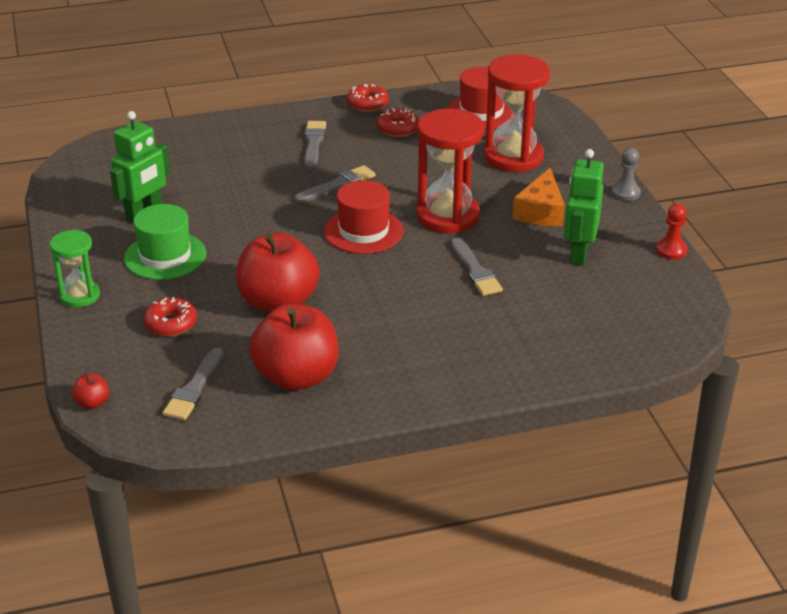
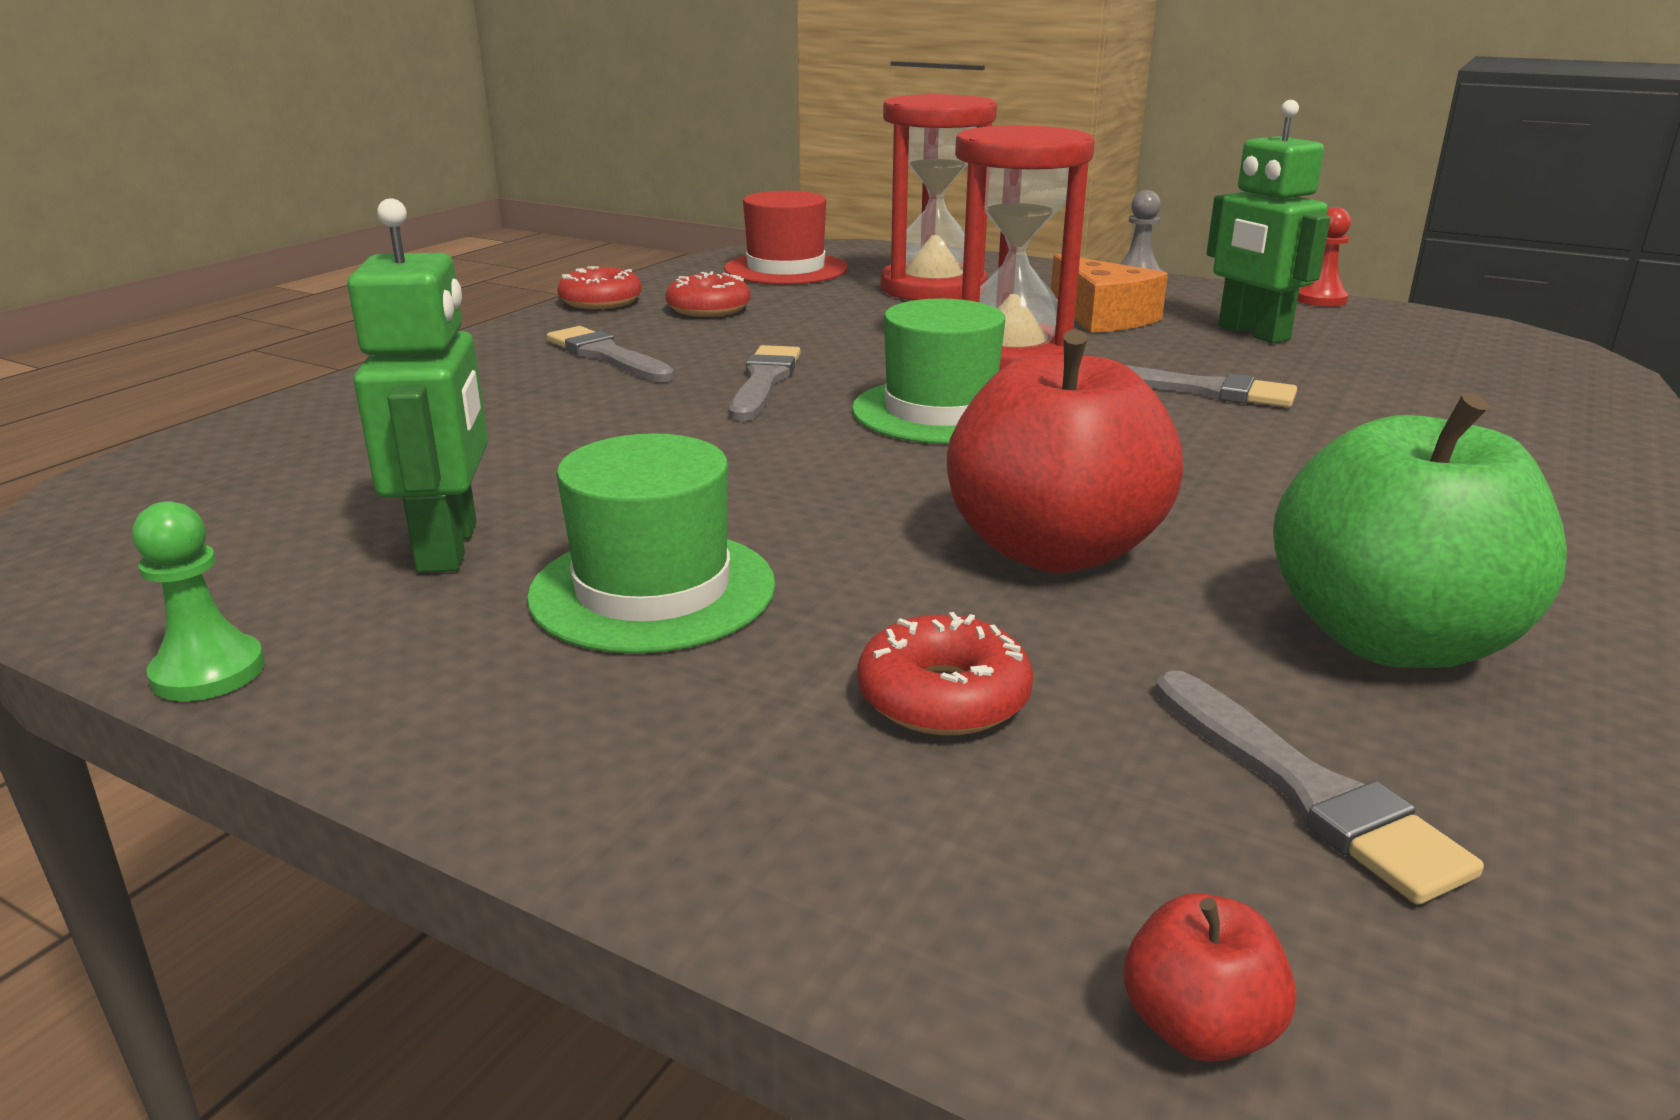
camera: 45 degrees left, 10 degrees down
green hourglass [50,230,100,308] -> none
red apple [249,304,339,391] -> green apple [1273,392,1567,668]
red hat [324,180,404,254] -> green hat [852,298,1005,444]
none -> green pawn [132,501,265,701]

